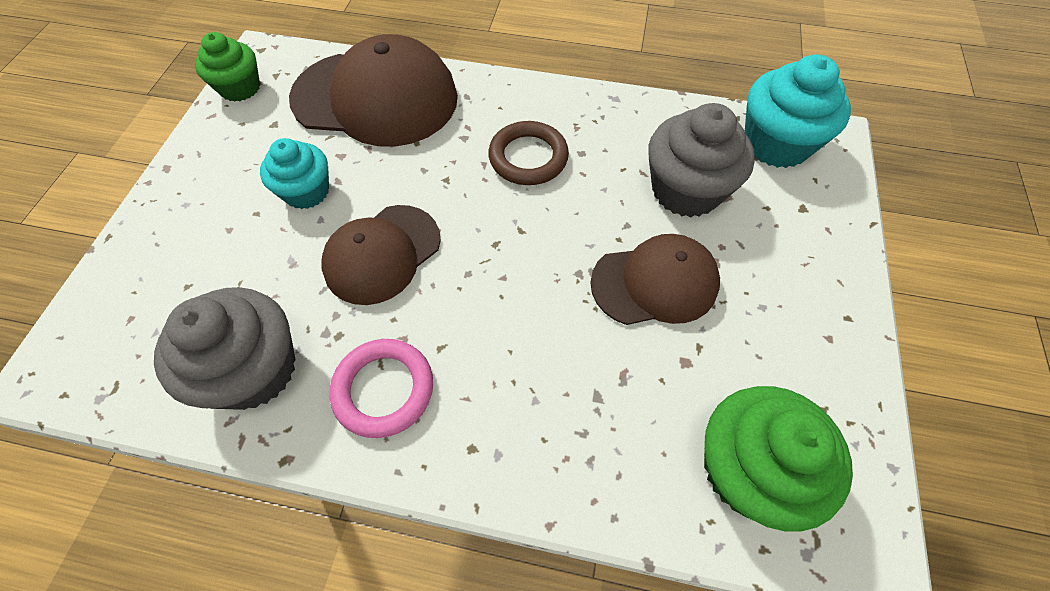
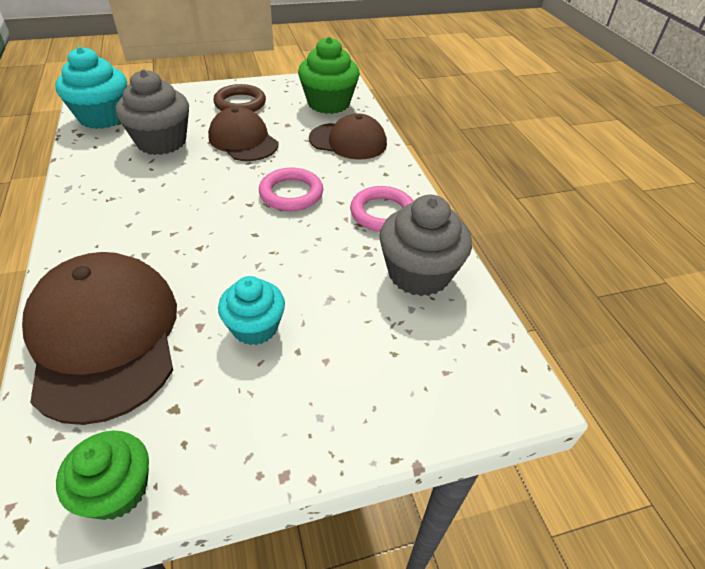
camera: 120 degrees left, 15 degrees down
brown cap [322,205,441,305] -> brown cap moved to [309,113,387,160]
brown ring [488,121,569,185] -> brown ring moved to [213,84,266,112]
none -> pink ring [259,168,323,211]

